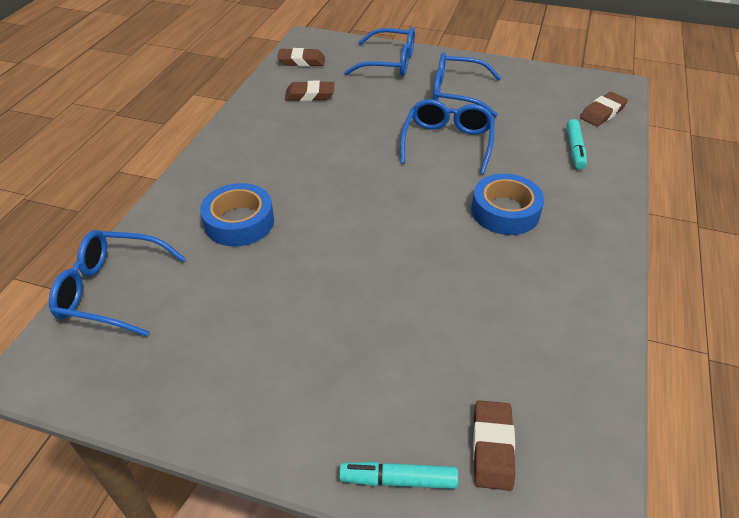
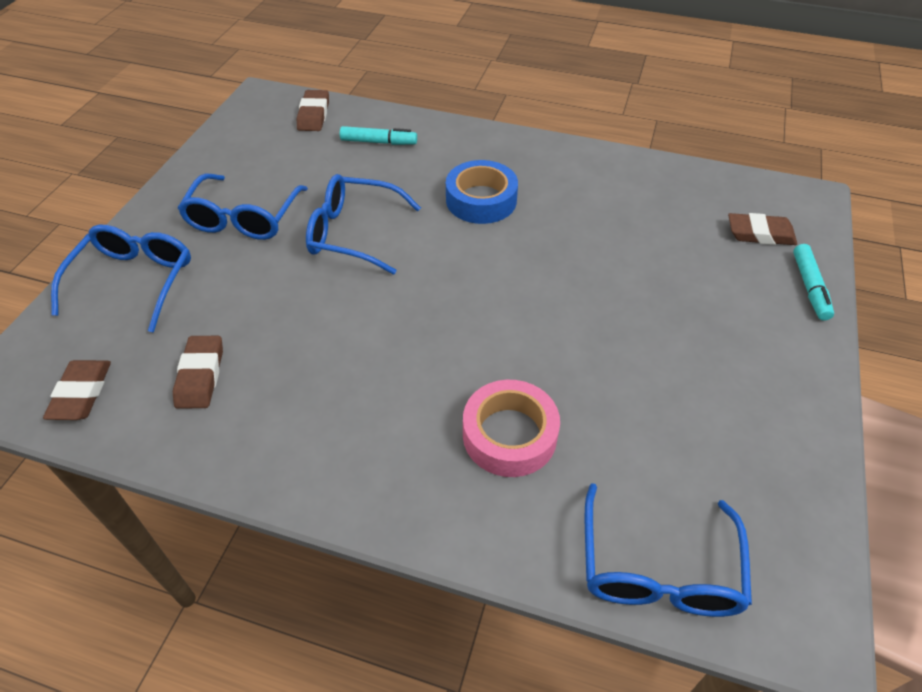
camera: 90 degrees left, 5 degrees up
blue tape [200,183,274,246] -> pink tape [463,380,560,477]
brown eraser [580,92,628,126] -> brown eraser turned 45 degrees clockwise [297,90,329,131]

